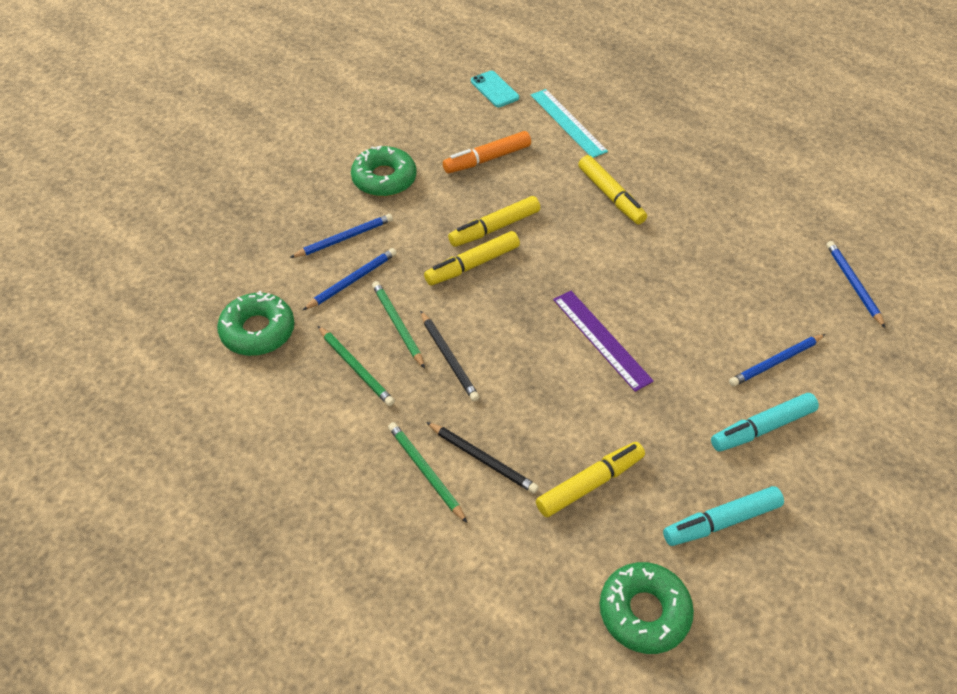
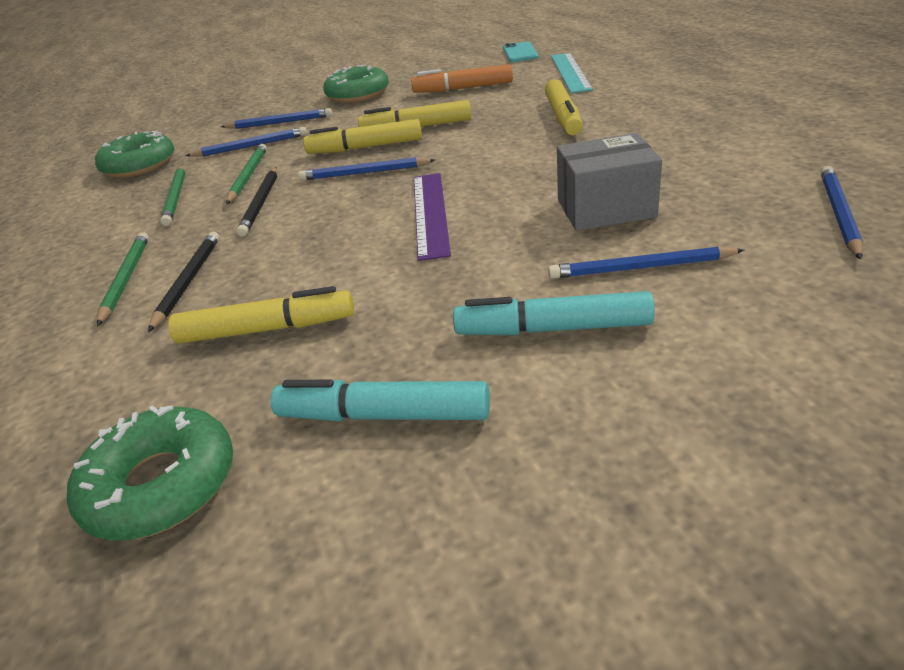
camera: 35 degrees right, 15 degrees down
black pencil [426,422,539,494] -> black pencil turned 150 degrees counterclockwise [148,232,219,332]
none -> blue pencil [298,157,435,181]
none -> grey box [557,133,662,231]

